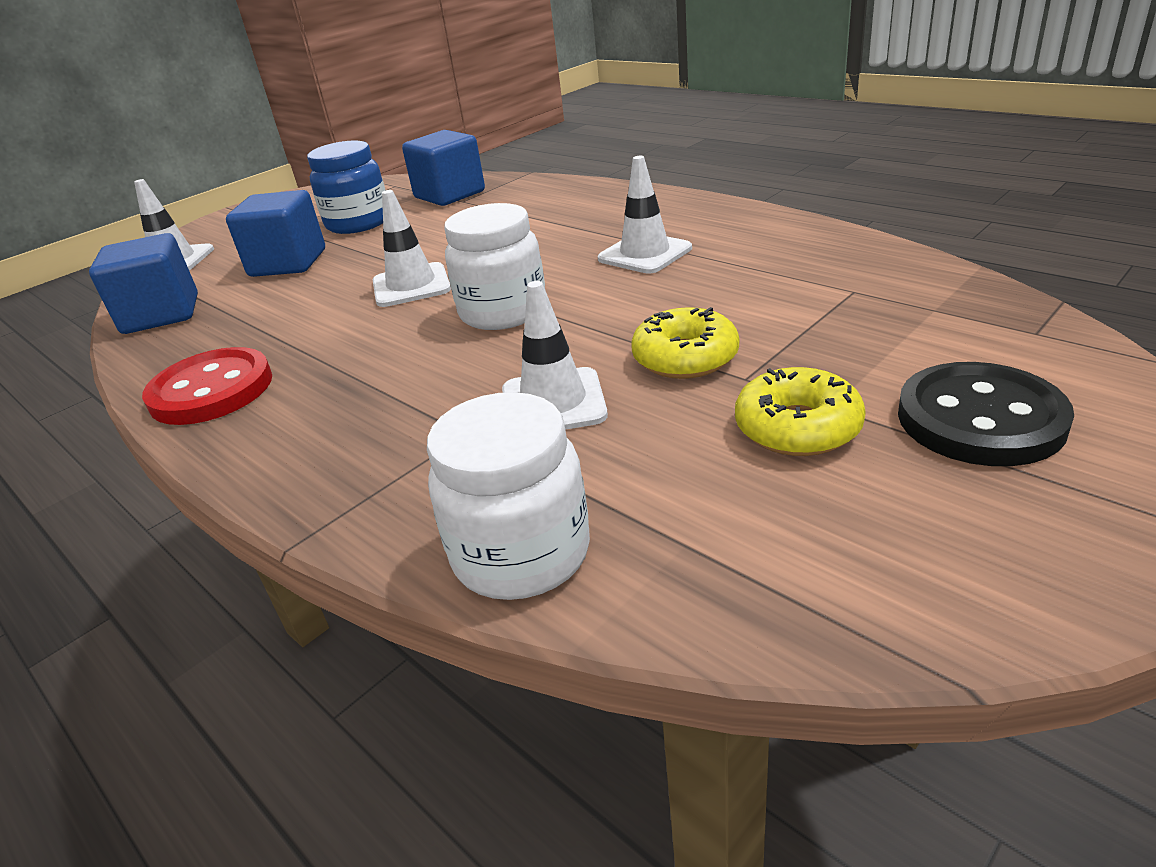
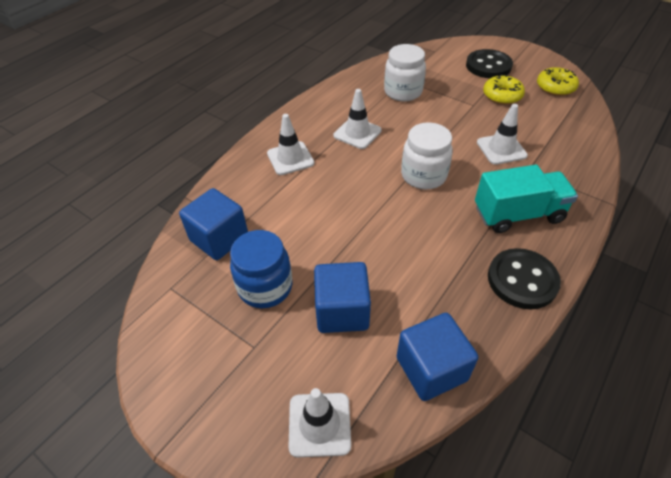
camera: 100 degrees left, 15 degrees up
red button [142,347,272,425] -> black button [488,248,561,309]
white traffic cone [373,190,451,307] -> white traffic cone moved to [267,114,315,175]
white jar [427,392,590,600] -> white jar moved to [384,44,426,101]
yellow donut [631,307,739,379] -> yellow donut moved to [537,67,579,96]
none -> turquoise truck [475,165,578,233]

